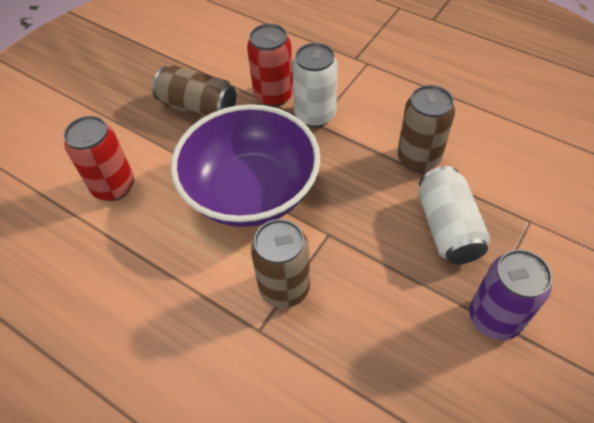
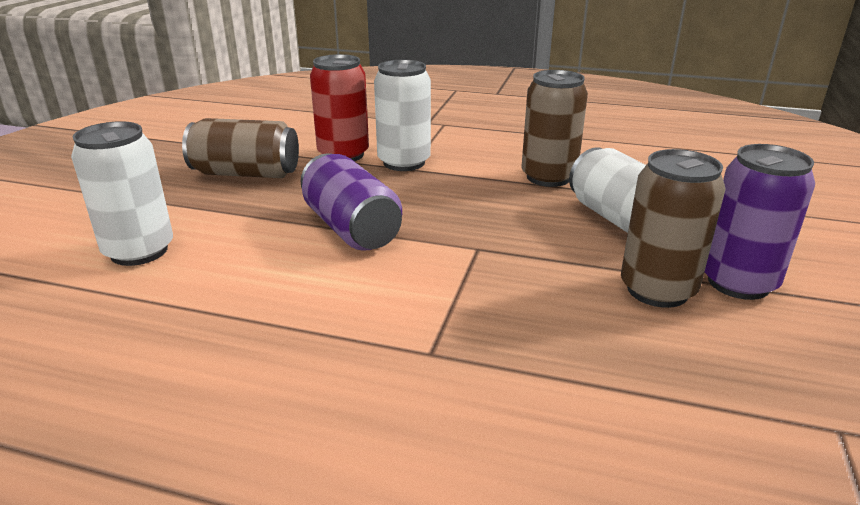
camera: 20 degrees left, 25 degrees down
red can [64,116,134,201] -> white can [71,121,173,266]
purple bowl [171,104,321,227] -> purple can [300,154,402,251]
brown can [251,219,310,308] -> brown can moved to [621,149,726,308]

